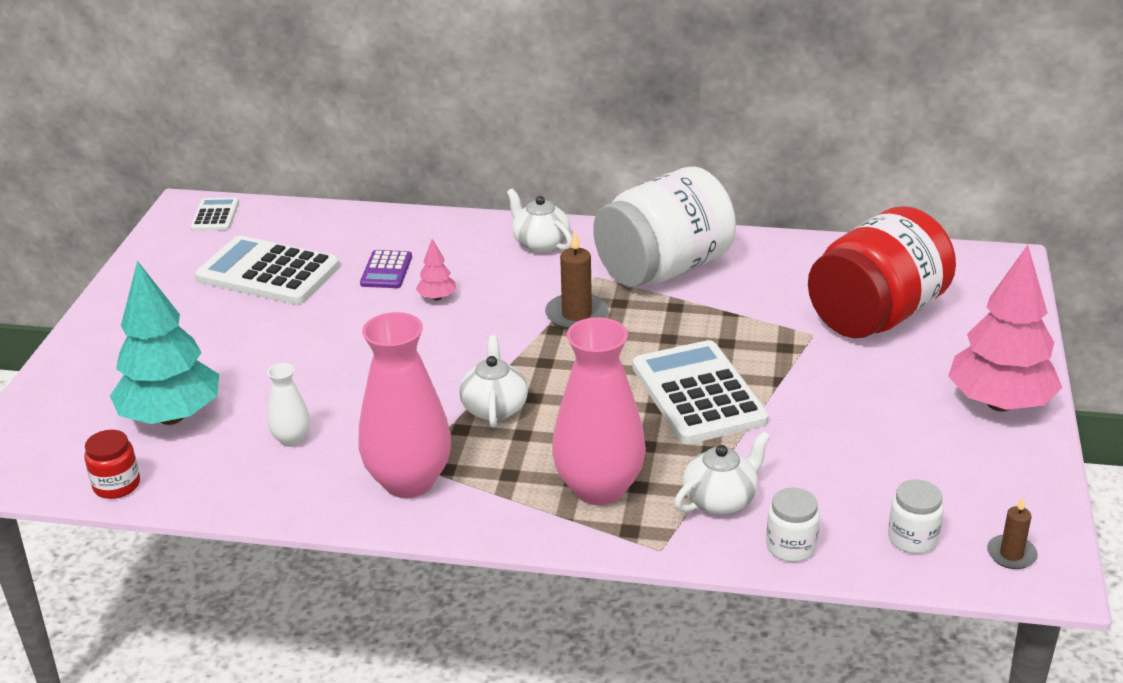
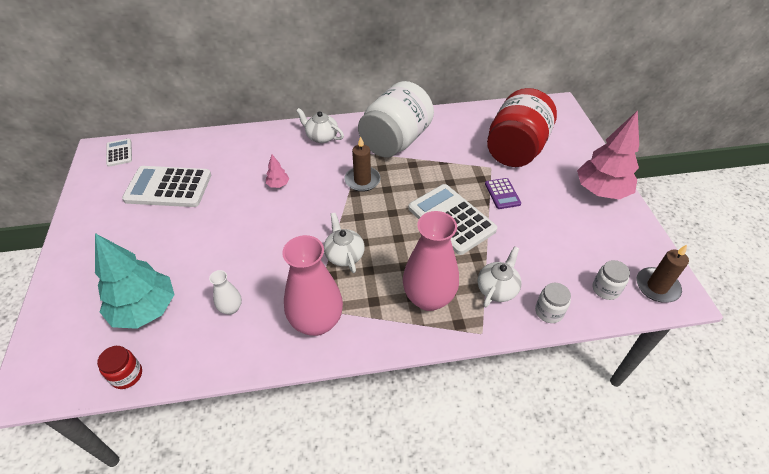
camera: 20 degrees left, 15 degrees up
purple calculator [360,250,412,288] -> purple calculator moved to [485,178,521,209]
brown candle [987,497,1038,569] -> brown candle [637,245,689,303], size x1.62

